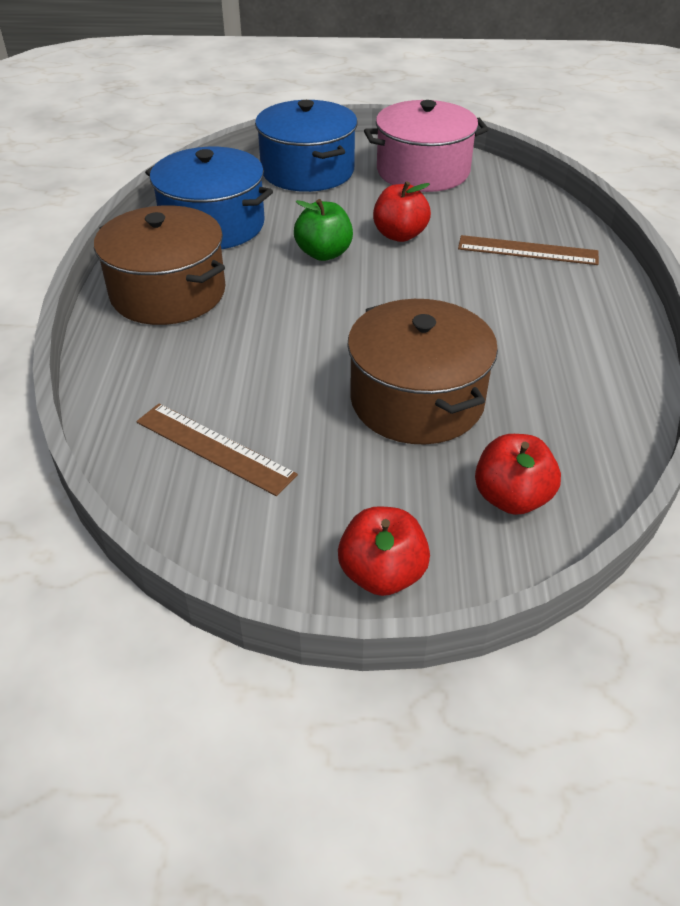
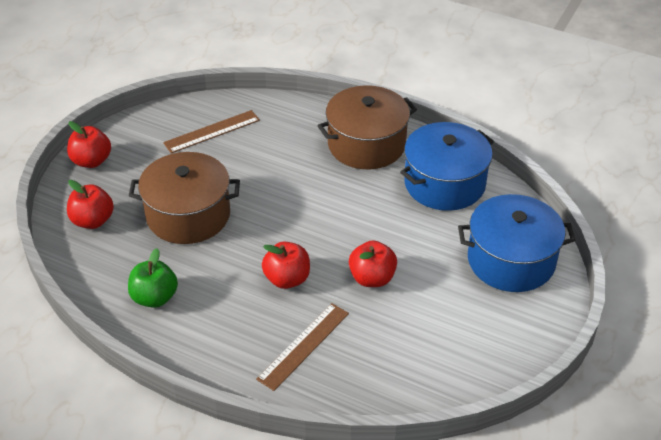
camera: 115 degrees right, 0 degrees up
green apple [294,199,353,261] -> green apple moved to [128,248,178,308]
pink pot [364,100,489,192] -> none
none -> red apple [262,242,310,289]

